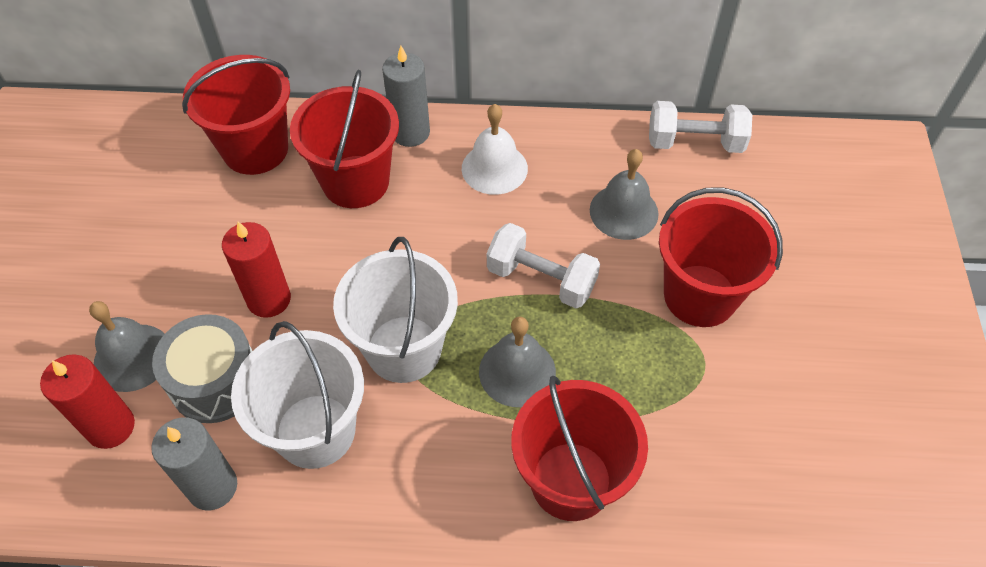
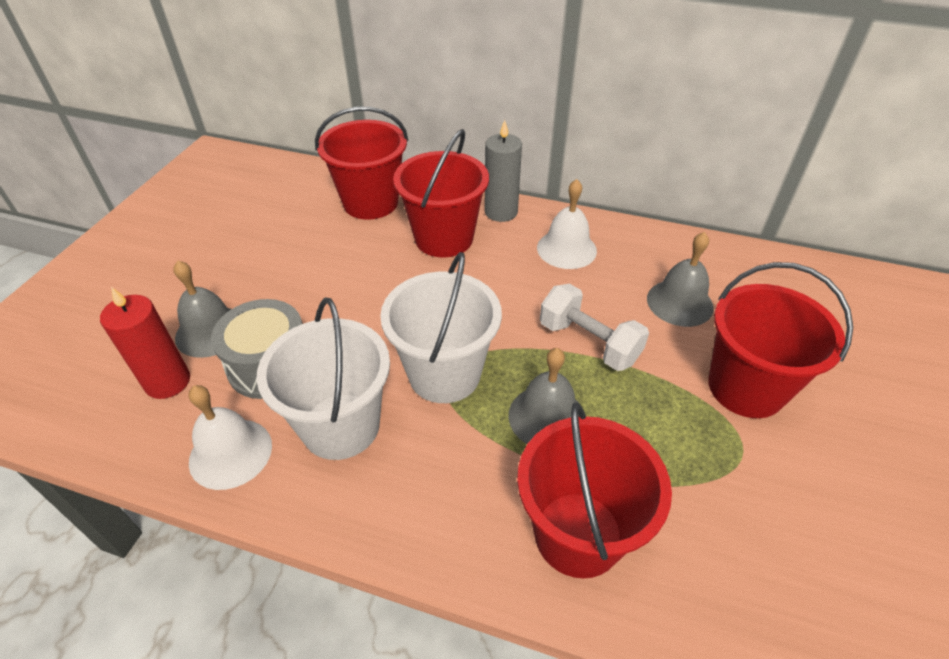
camera: 15 degrees right, 10 degrees down
grey candle [151,418,237,510] -> white bell [188,385,272,490]
red candle [222,222,291,318] -> none
white dumbbell [649,101,752,153] -> none

